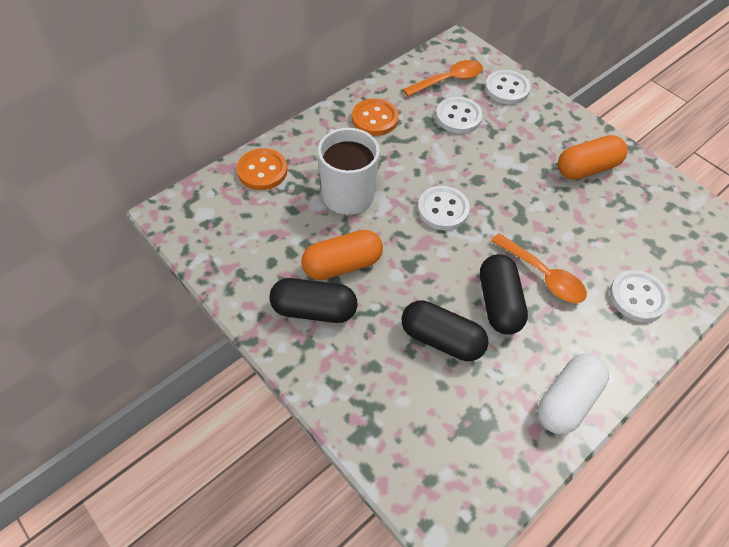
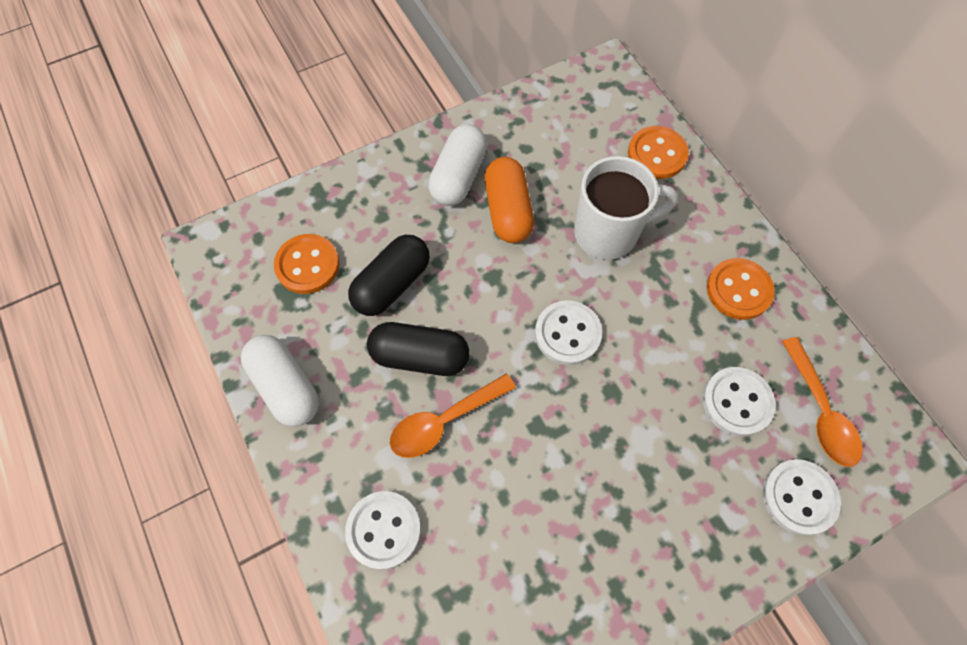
camera: 105 degrees right, 10 degrees up
black capsule [269,278,357,323] -> white capsule [428,124,487,206]
orange capsule [558,135,627,180] -> none
none -> orange button [274,234,340,294]

